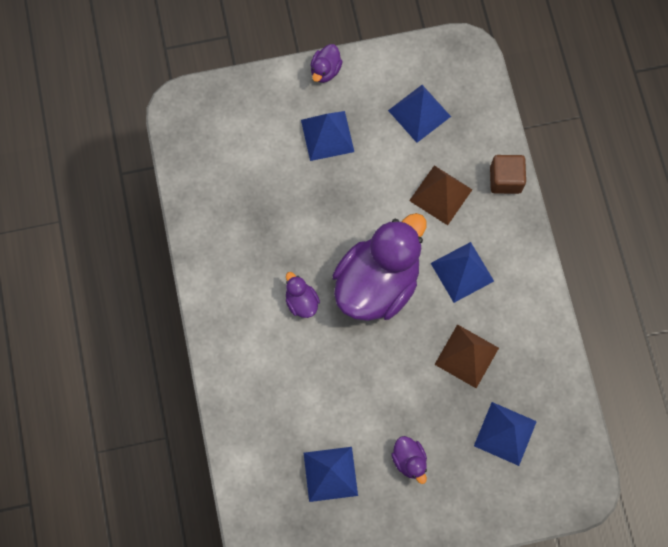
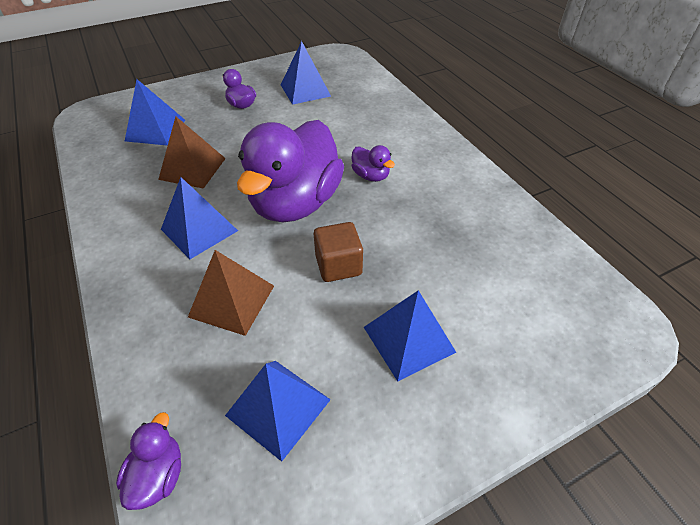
camera: 165 degrees right, 25 degrees down
purple duck [311,44,343,83] -> purple duck moved to [116,412,181,510]
brown cube [490,155,526,194] -> brown cube moved to [314,222,363,282]

